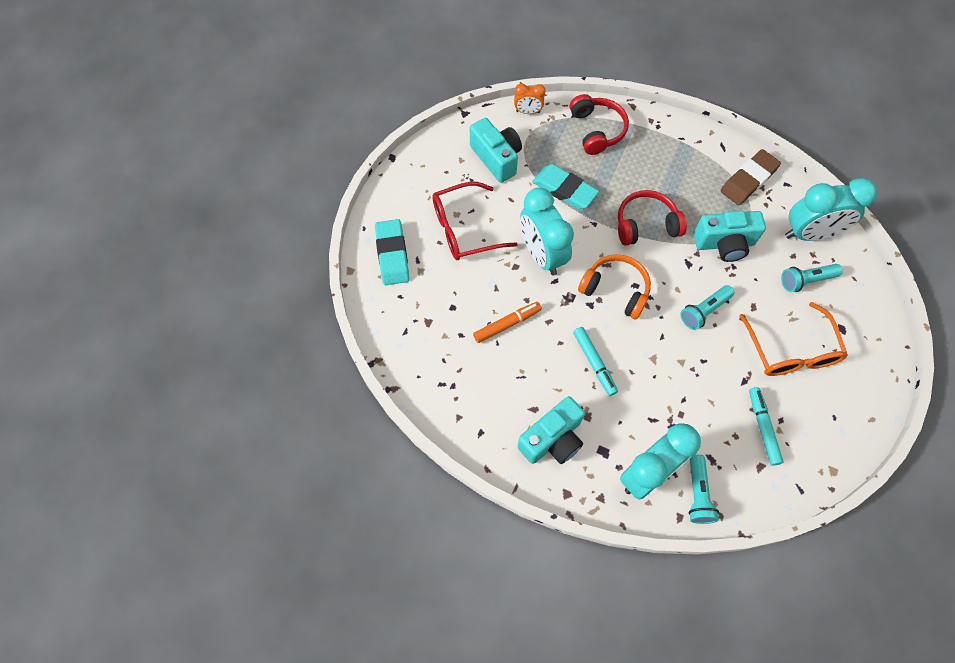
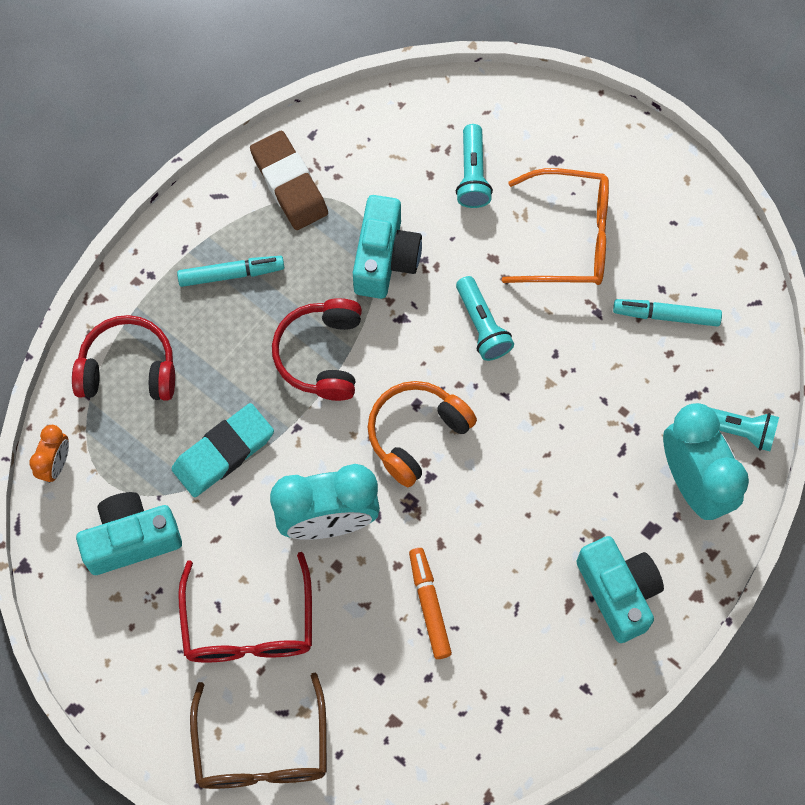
camera: 75 degrees left, 5 degrees up
turquoise eraser [375,219,409,285] -> brown glasses [190,672,327,789]
turquoise marker [573,327,618,396] -> turquoise marker moved to [177,256,284,287]
turquoise clock [785,178,877,241] -> none

